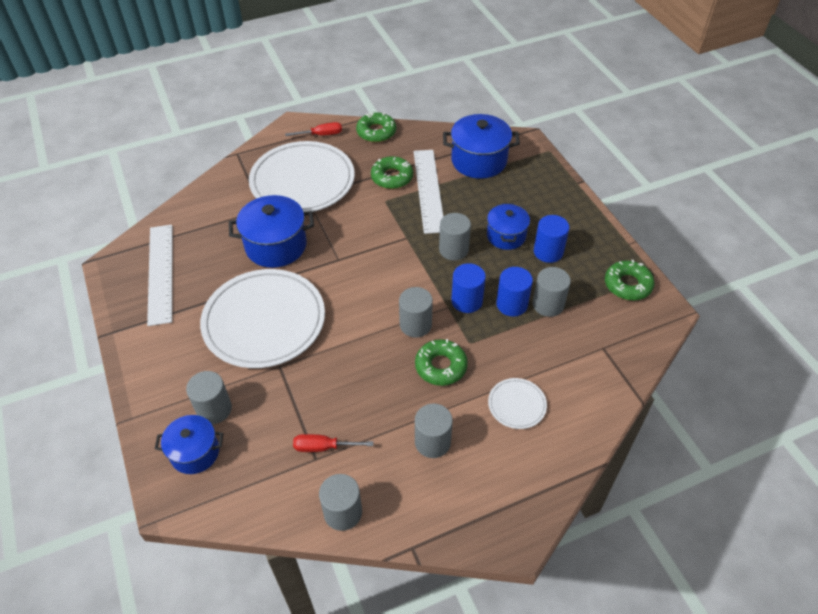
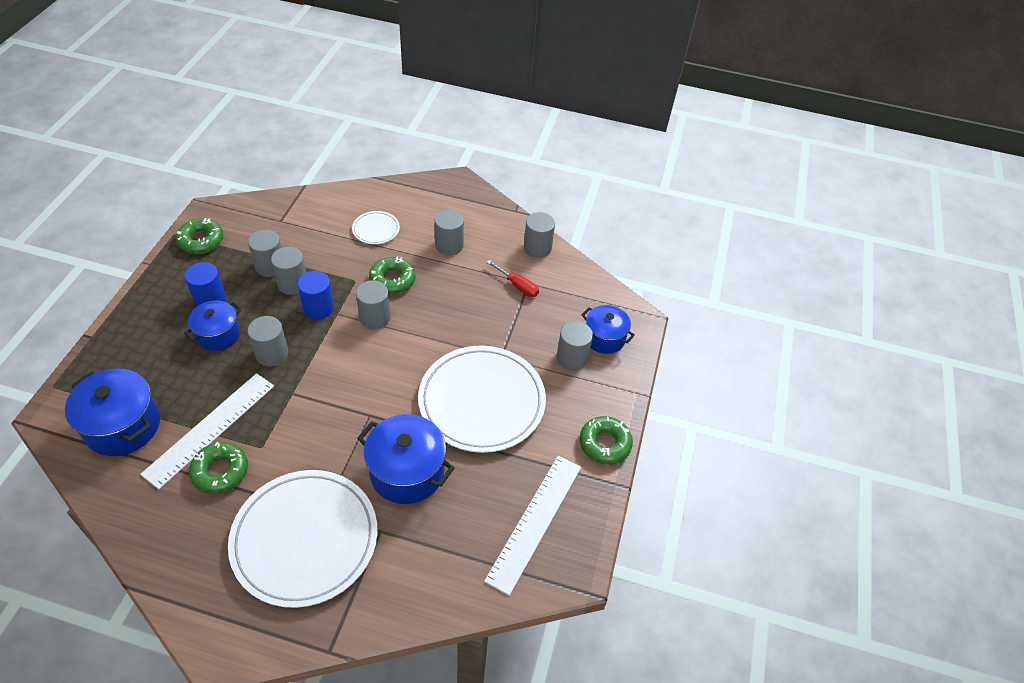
camera: 145 degrees left, 0 degrees up
red screwdriver [285,122,342,136] -> none
green donut [356,112,396,142] -> green donut moved to [579,416,633,464]
blue cylinder [496,267,533,317] -> grey cylinder [271,247,306,295]

